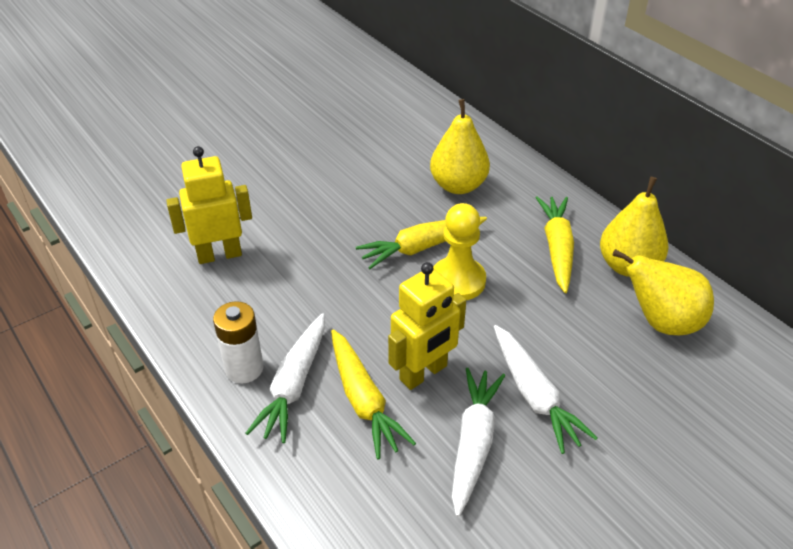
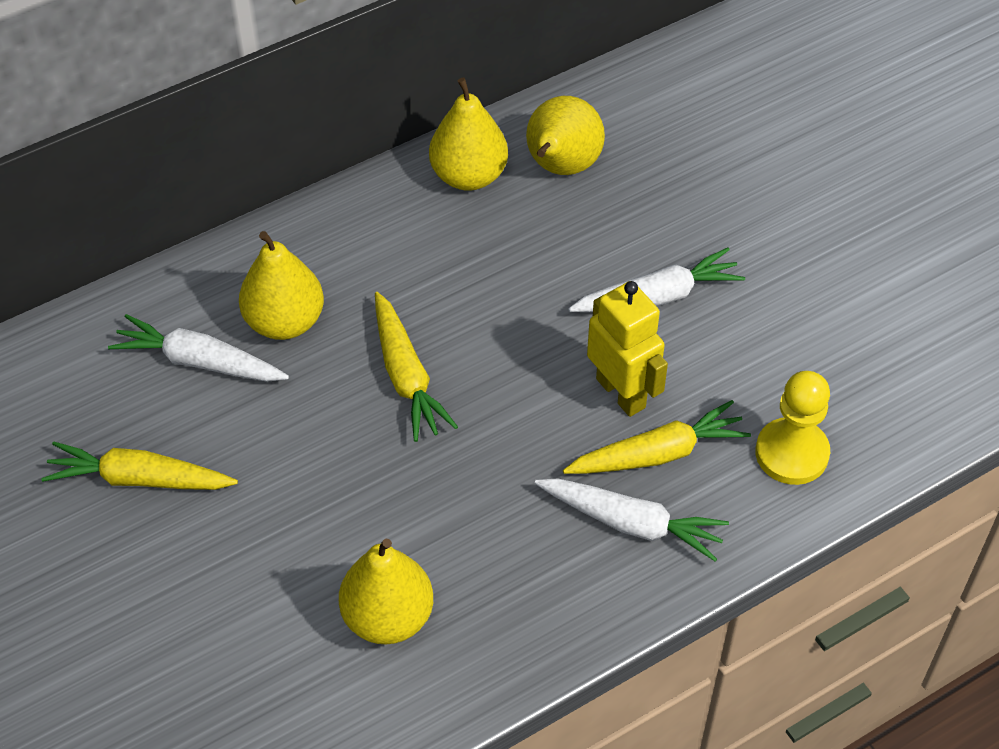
camera: 85 degrees left, 10 degrees up
yellow robot [166,146,252,264] -> yellow pear [339,539,433,644]
white battery [213,301,264,383] -> none
yellow pawn [433,203,486,300] -> yellow pawn moved to [755,371,830,485]
white carrot [452,368,505,517] -> white carrot moved to [108,314,289,382]
yellow carrot [536,196,574,293] -> yellow carrot moved to [41,441,238,490]

